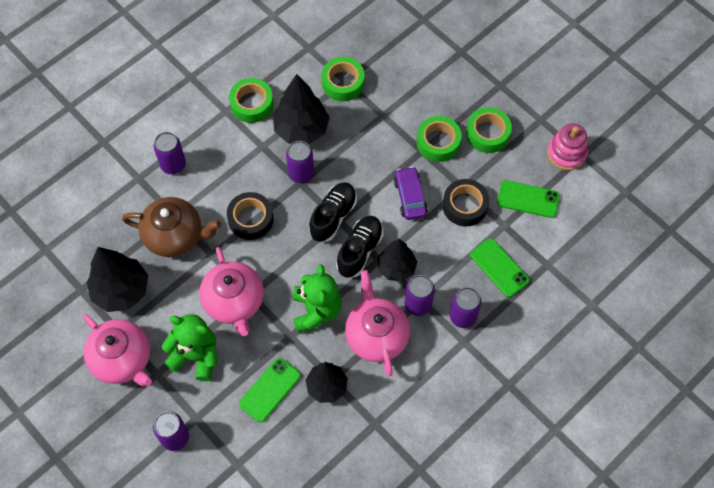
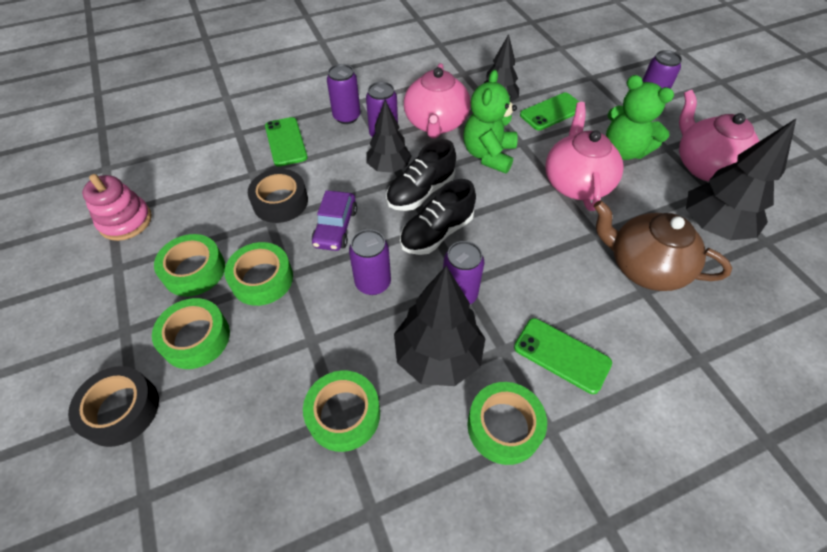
camera: 160 degrees left, 10 degrees down
purple can [153,132,186,174] -> purple can moved to [349,229,391,295]
black tape [227,192,274,240] -> black tape moved to [68,366,159,447]
green phone [497,180,560,218] -> green phone moved to [514,318,612,394]
none -> green tape [152,298,230,369]

